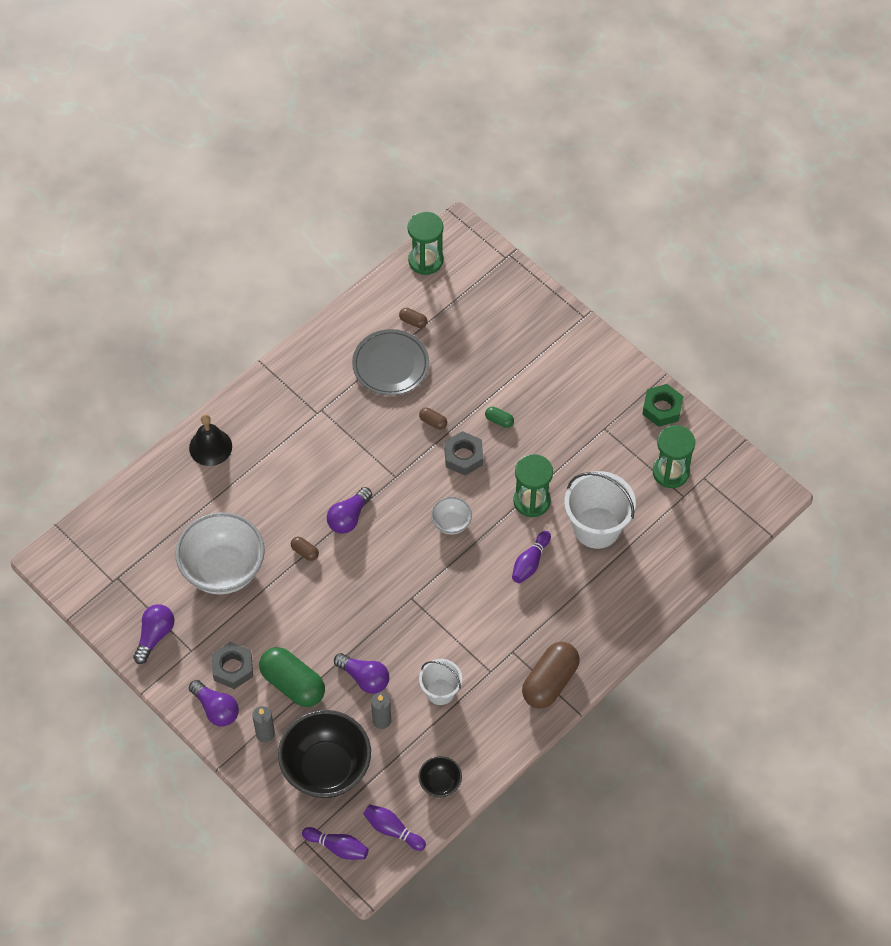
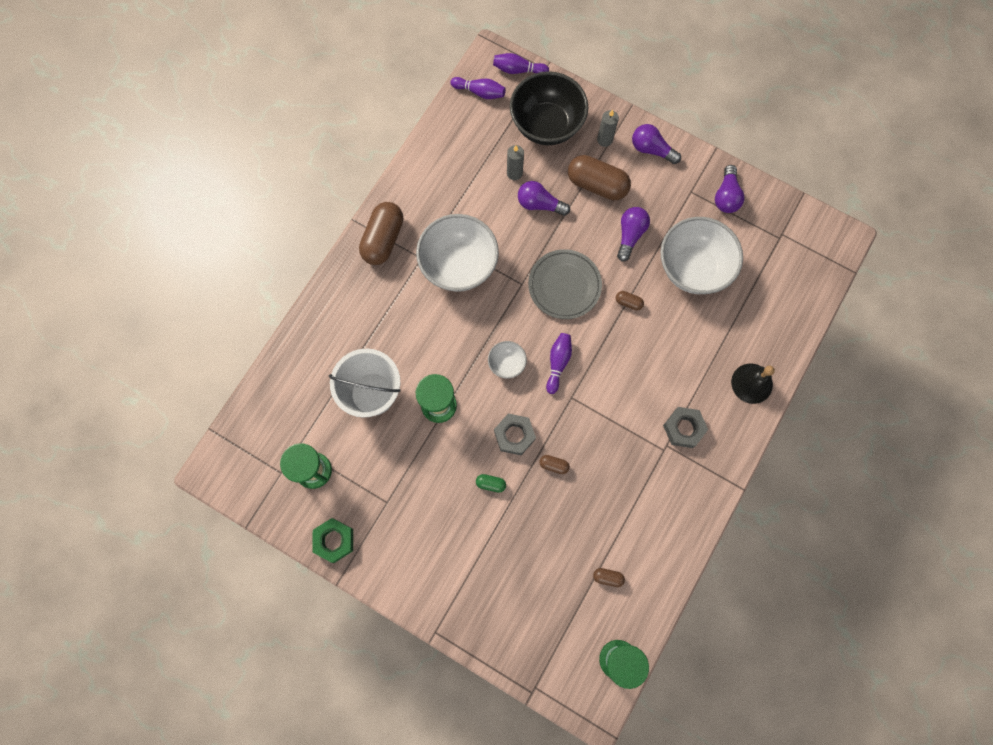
camera: 165 degrees right, 15 degrees up
grey nut [211,642,253,689] -> grey nut moved to [663,407,708,448]
green capsule [259,647,325,707] -> brown capsule [568,155,631,200]
purple light bulb [327,487,372,534] -> purple light bulb moved to [617,207,650,262]
grey plate [352,329,429,396] -> grey plate moved to [528,249,602,319]
white bucket [419,659,462,705] -> none
black bowl [419,756,462,797] -> none
purple bowling pin [512,531,551,583] -> purple bowling pin moved to [546,333,572,394]
none -> white bowl [416,214,499,292]

